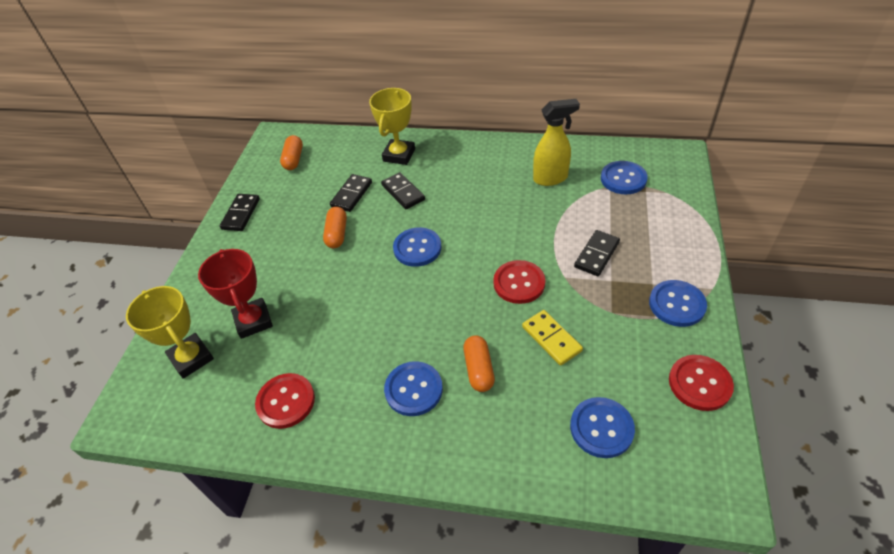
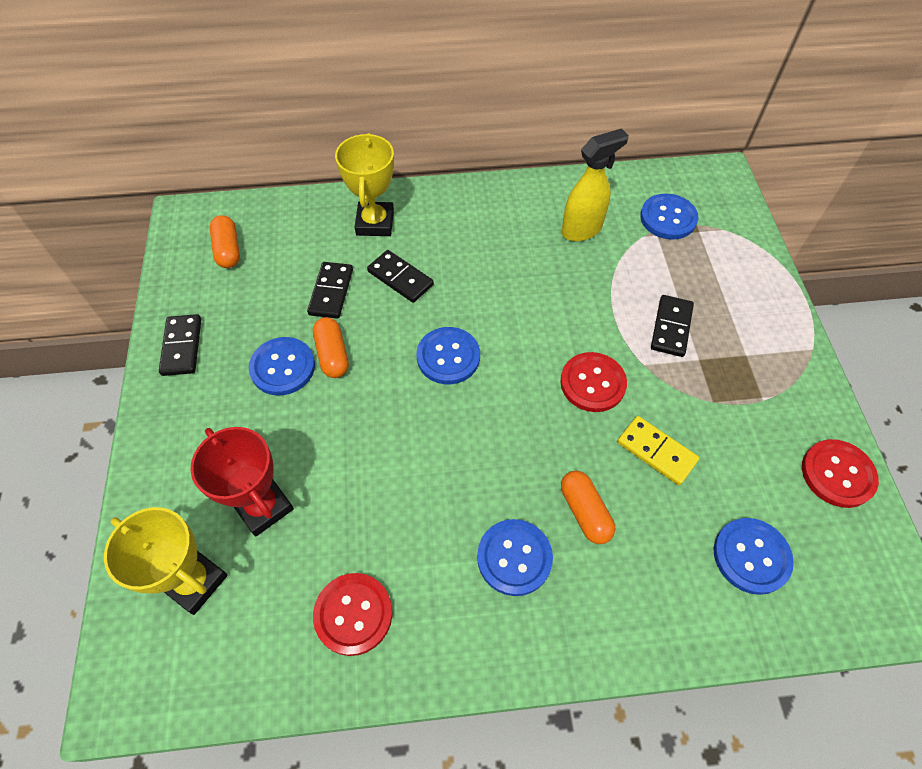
camera: 20 degrees left, 10 degrees up
blue button [649,280,707,327] -> blue button moved to [249,337,315,396]

